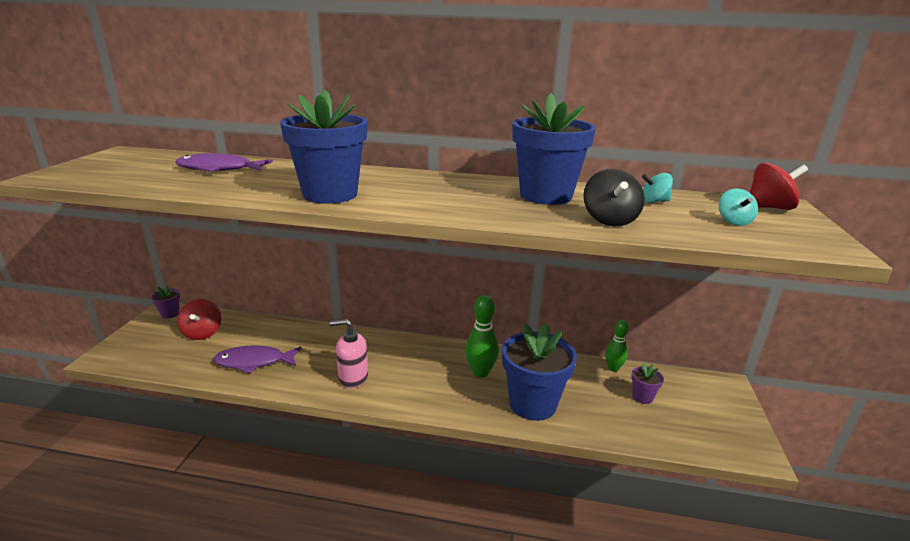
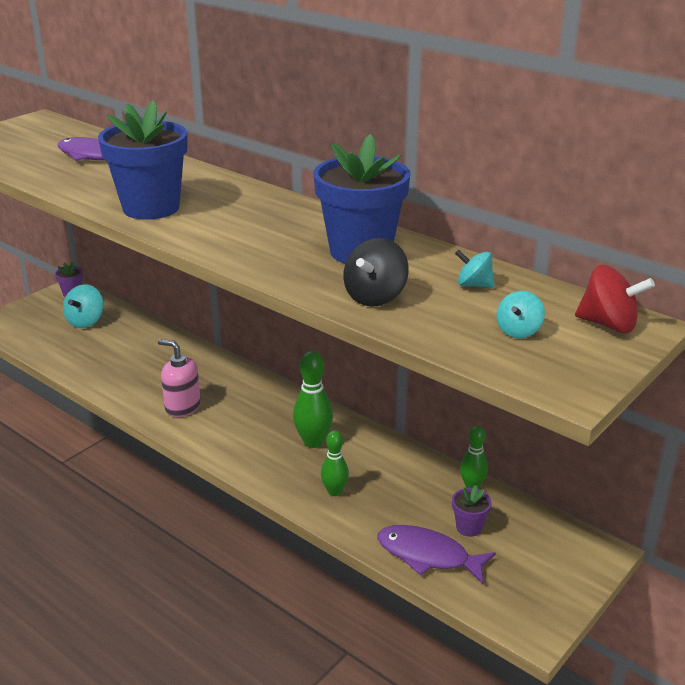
camera: 30 degrees right, 5 degrees up
red spinning top [177,299,221,340] -> turquoise spinning top [63,284,104,328]
purple fish [213,345,301,373] -> purple fish moved to [377,525,496,584]
blue flower pot [502,323,577,421] -> green bowling pin [321,431,349,496]

